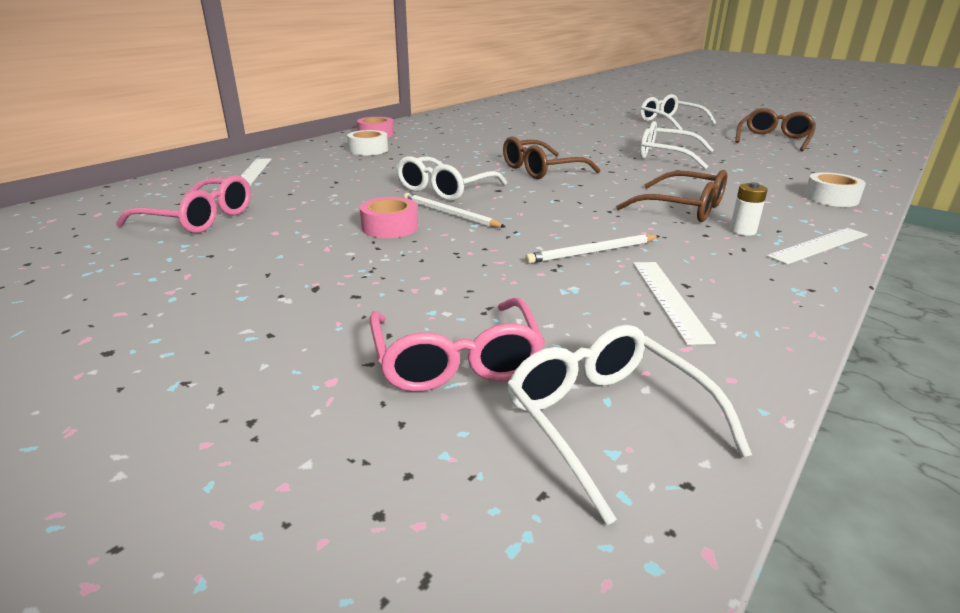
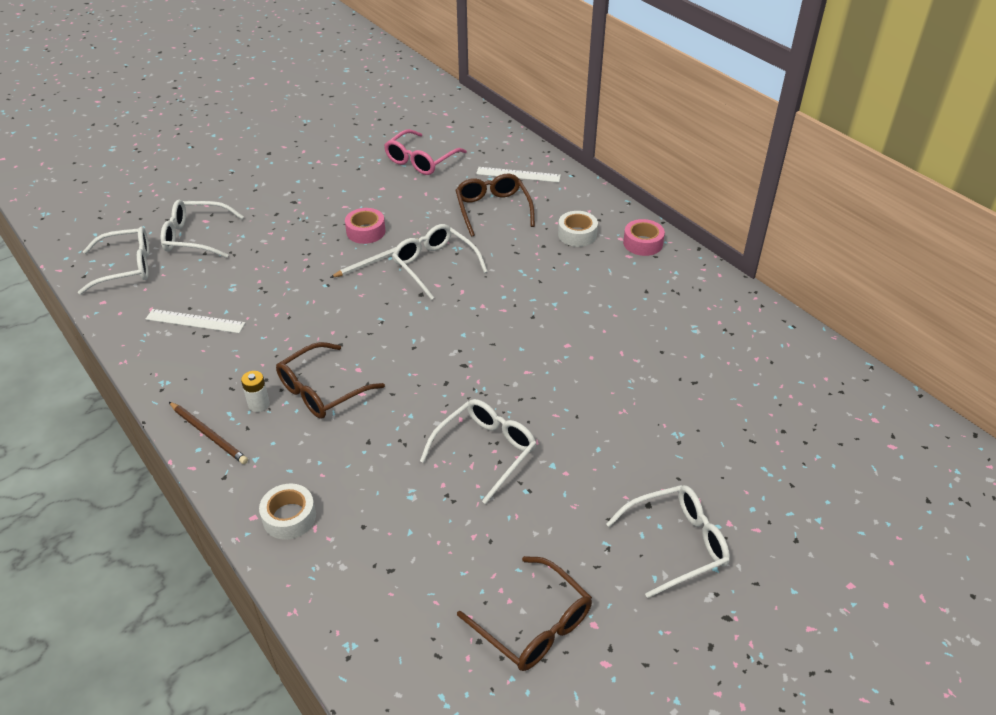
camera: 105 degrees right, 15 degrees up
pink glasses [369,298,545,392] -> white glasses [161,200,244,258]
brown glasses [503,136,600,179] -> brown glasses moved to [455,174,535,237]
white pencil [525,234,660,264] -> none
white ruler [767,228,868,264] -> brown pencil [169,402,248,464]

